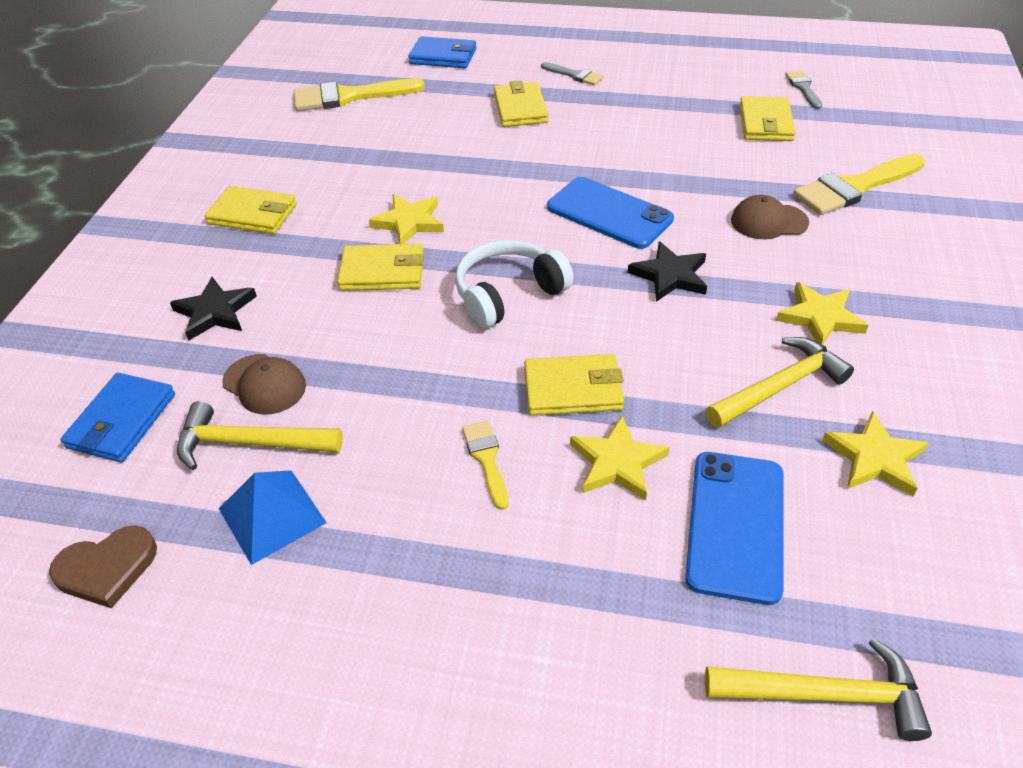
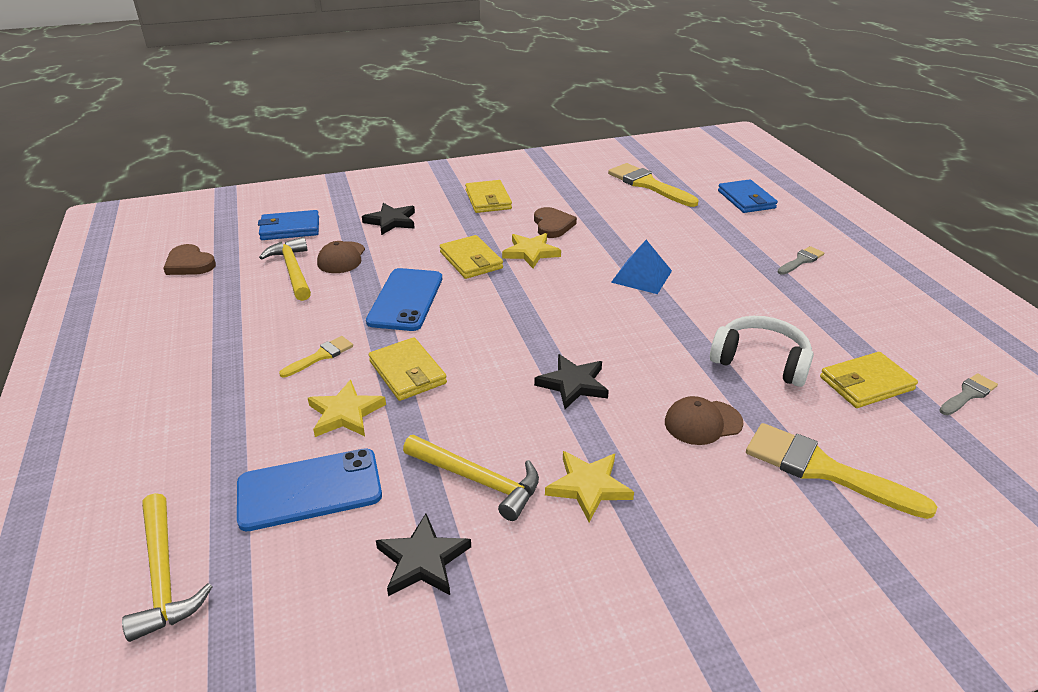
camera: 60 degrees right, 10 degrees down
blue pyramid [219,470,327,565] -> blue pyramid moved to [611,240,672,294]
white headphones [455,240,574,329] -> white headphones moved to [710,316,814,387]
yellow wallet [494,80,549,127] -> none
grey brush [541,62,603,85] -> grey brush turned 135 degrees counterclockwise [778,246,824,275]
blue phone [547,177,674,249] -> blue phone moved to [366,268,442,331]
brown cap [731,195,809,239] -> brown cap turned 75 degrees counterclockwise [665,396,743,445]
yellow star [822,411,929,496] -> black star [376,514,471,596]
none -> brown heart [534,207,577,238]

